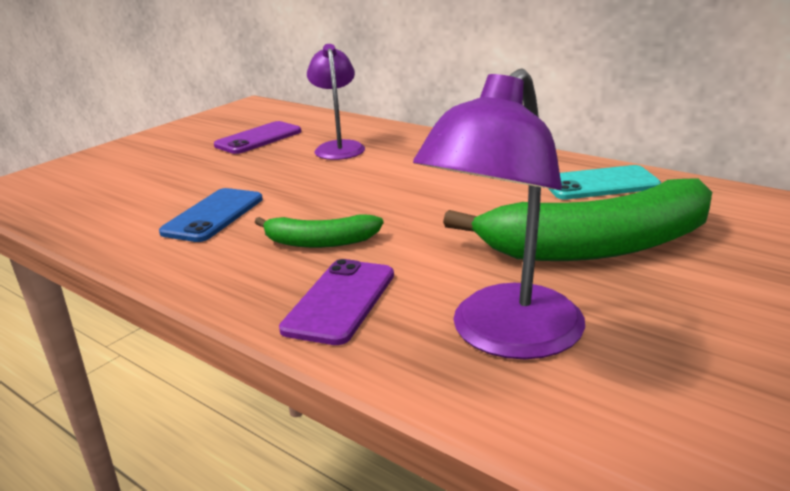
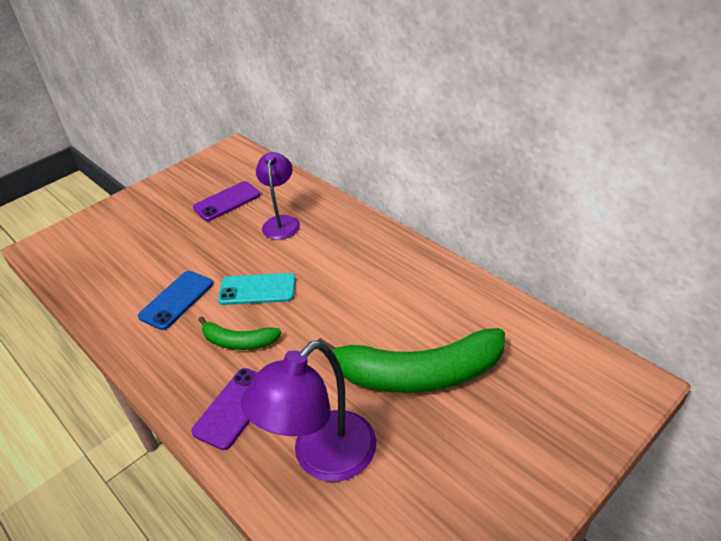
camera: 10 degrees right, 15 degrees up
turquoise phone [549,165,661,200] -> turquoise phone moved to [218,273,296,305]

